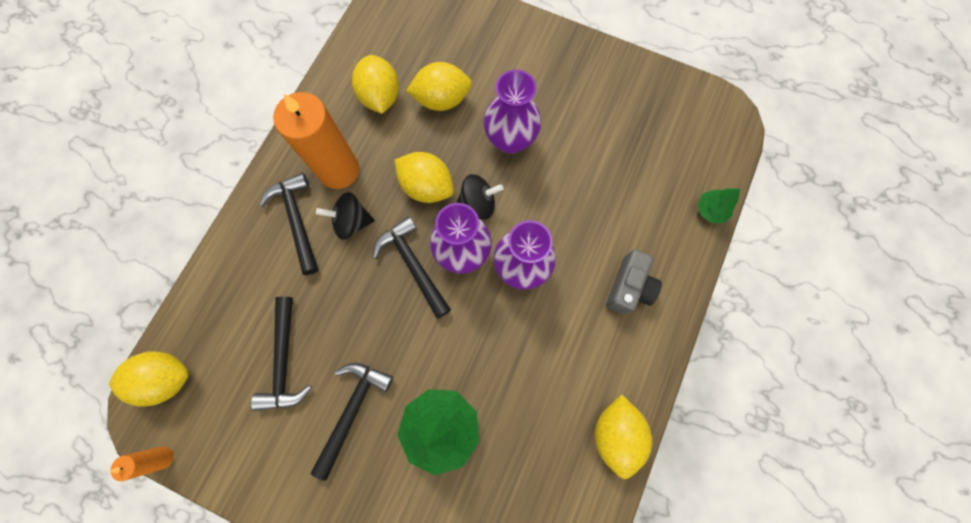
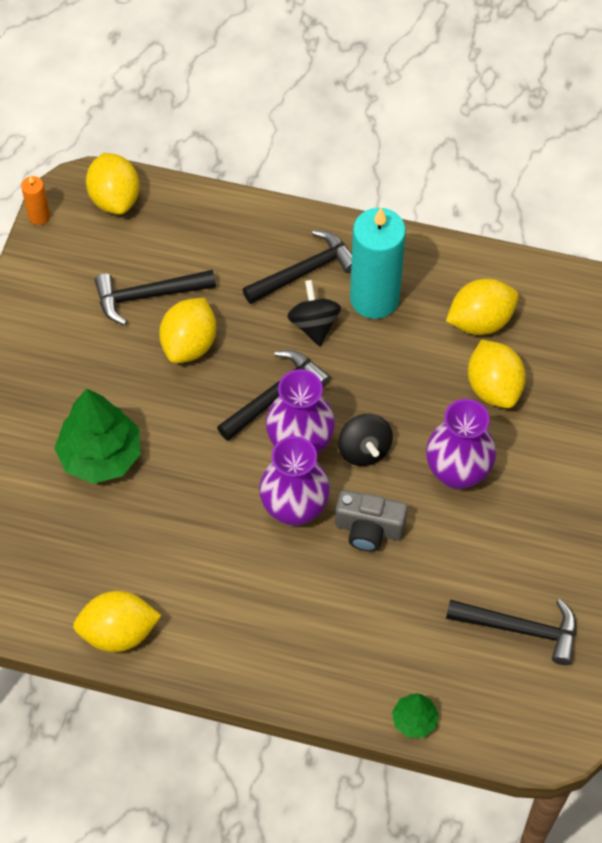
camera: 80 degrees right, 15 degrees down
orange candle [273,92,359,189] -> turquoise candle [350,208,406,319]
black hammer [311,363,393,480] -> black hammer moved to [446,599,576,665]
yellow lemon [395,152,454,203] -> yellow lemon moved to [159,298,217,363]
grey camera [606,249,662,314] -> grey camera moved to [335,490,408,552]

